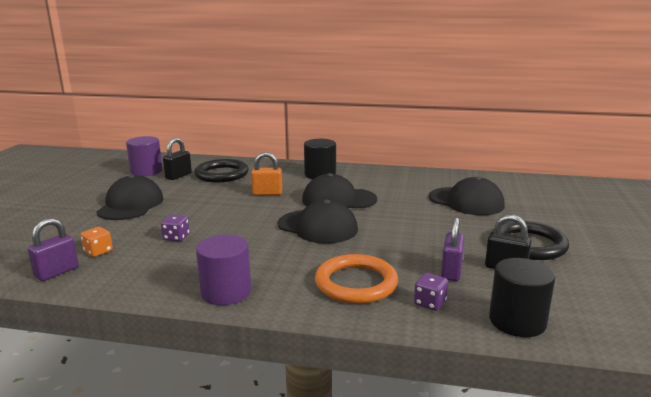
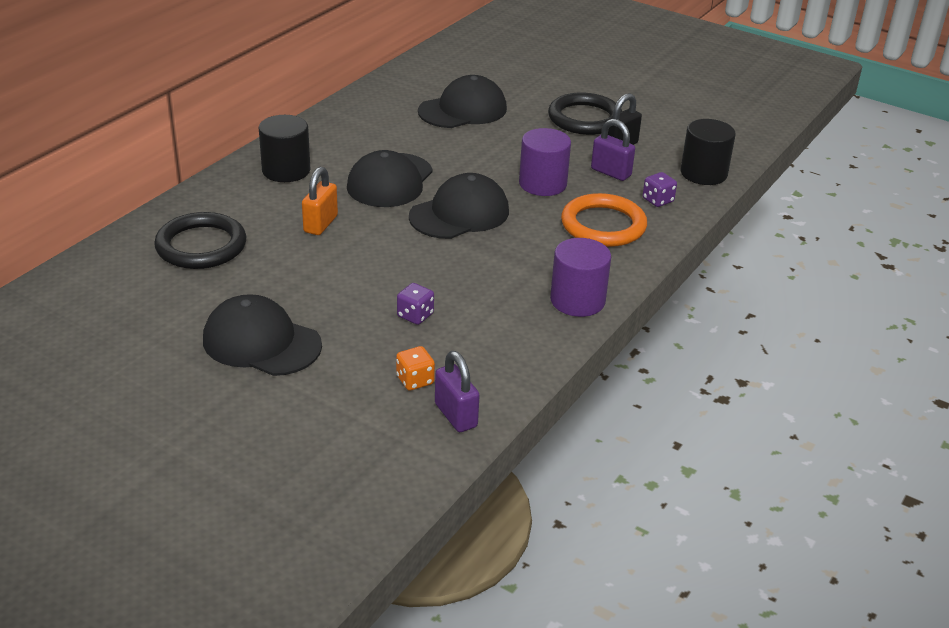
camera: 70 degrees left, 15 degrees up
purple cylinder [126,136,163,176] -> purple cylinder moved to [519,128,571,196]
black padlock [163,138,192,180] -> none

